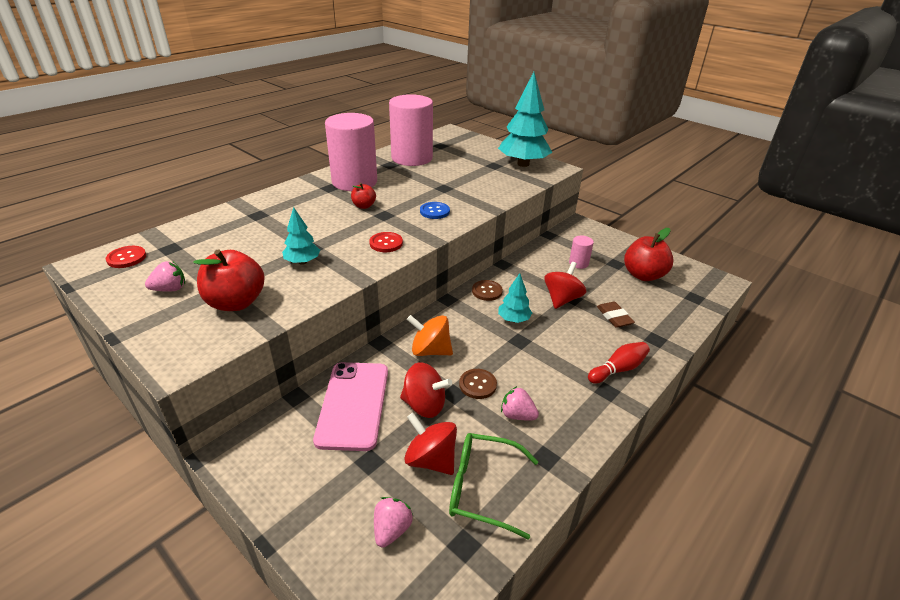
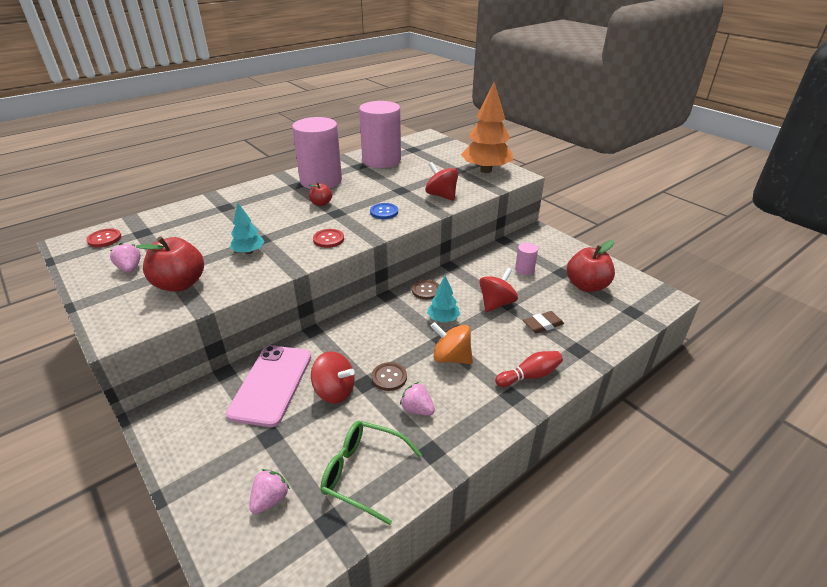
camera: 10 degrees right, 0 degrees up
pink strawberry [145,261,185,292] -> pink strawberry turned 105 degrees counterclockwise [110,243,141,273]
red spinning top [405,413,457,475] -> red spinning top moved to [425,162,458,201]
orange spinning top [407,315,453,356] -> orange spinning top moved to [431,322,473,364]
turquoise tree [498,72,552,167] -> orange tree [461,82,513,173]
brown eraser [597,301,635,328] -> brown eraser turned 75 degrees clockwise [523,311,564,334]

